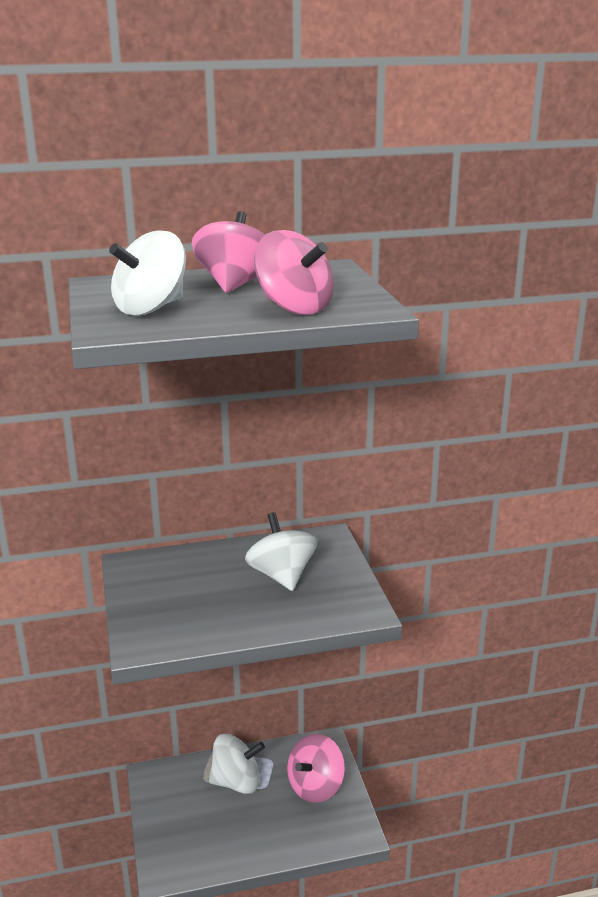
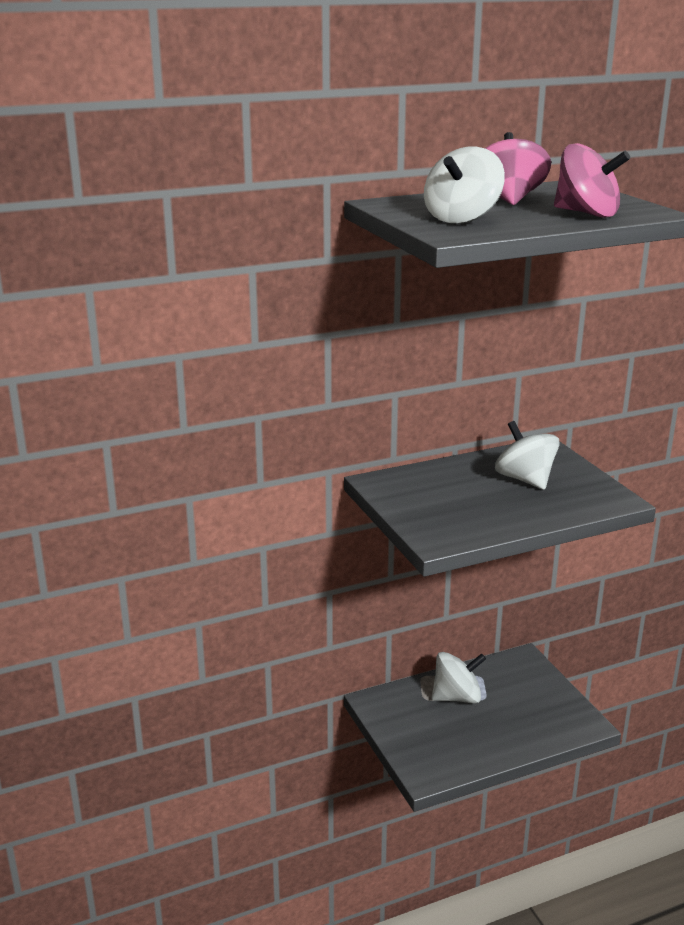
camera: 10 degrees left, 0 degrees up
pink spinning top [287,734,345,803] -> none

